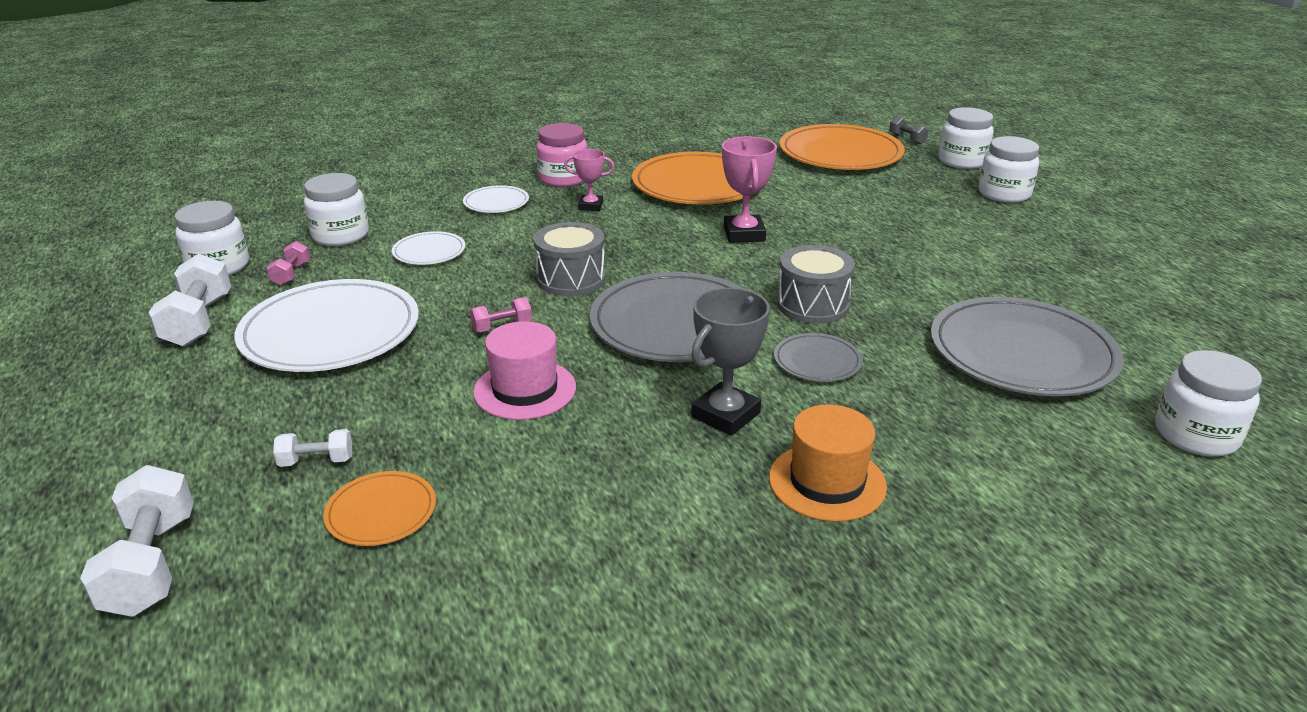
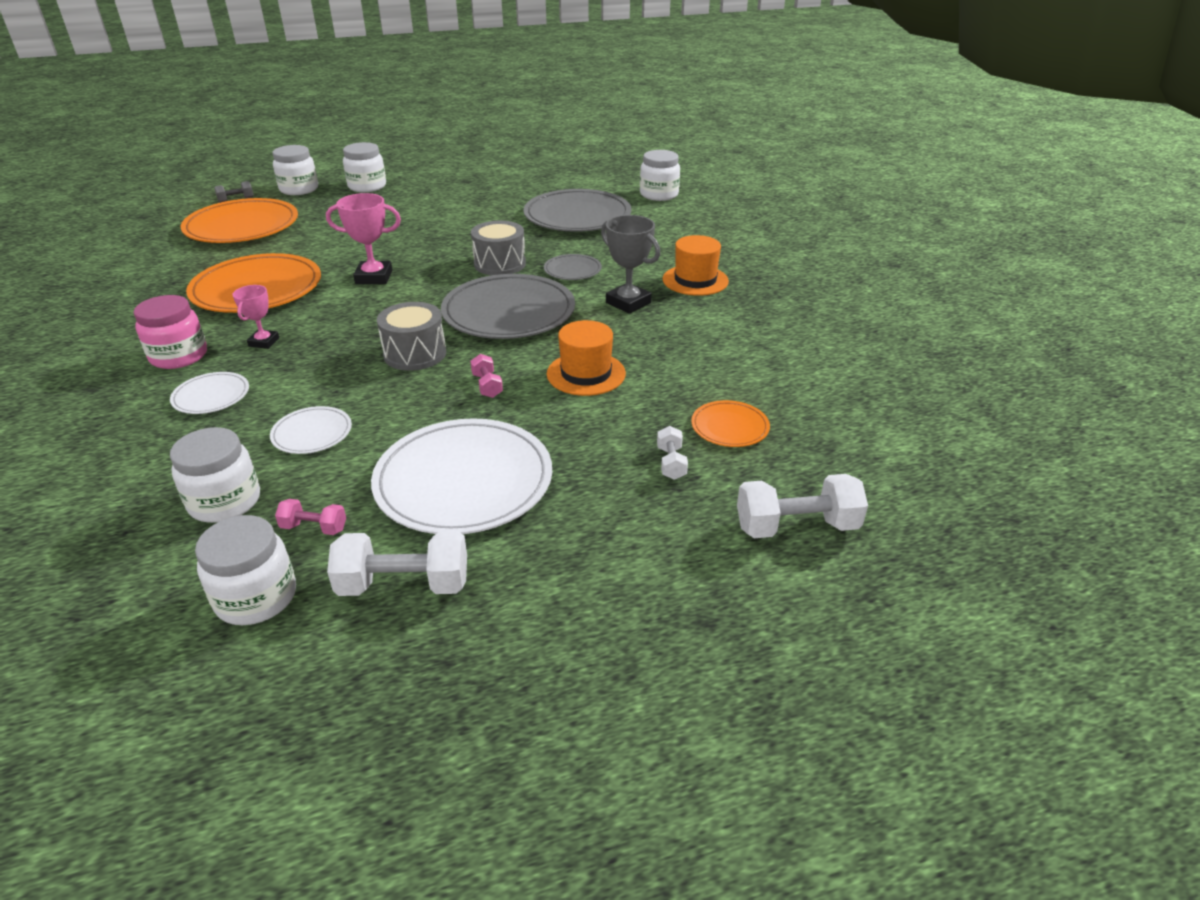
camera: 85 degrees left, 5 degrees up
pink hat [473,321,576,420] -> orange hat [547,320,626,396]

